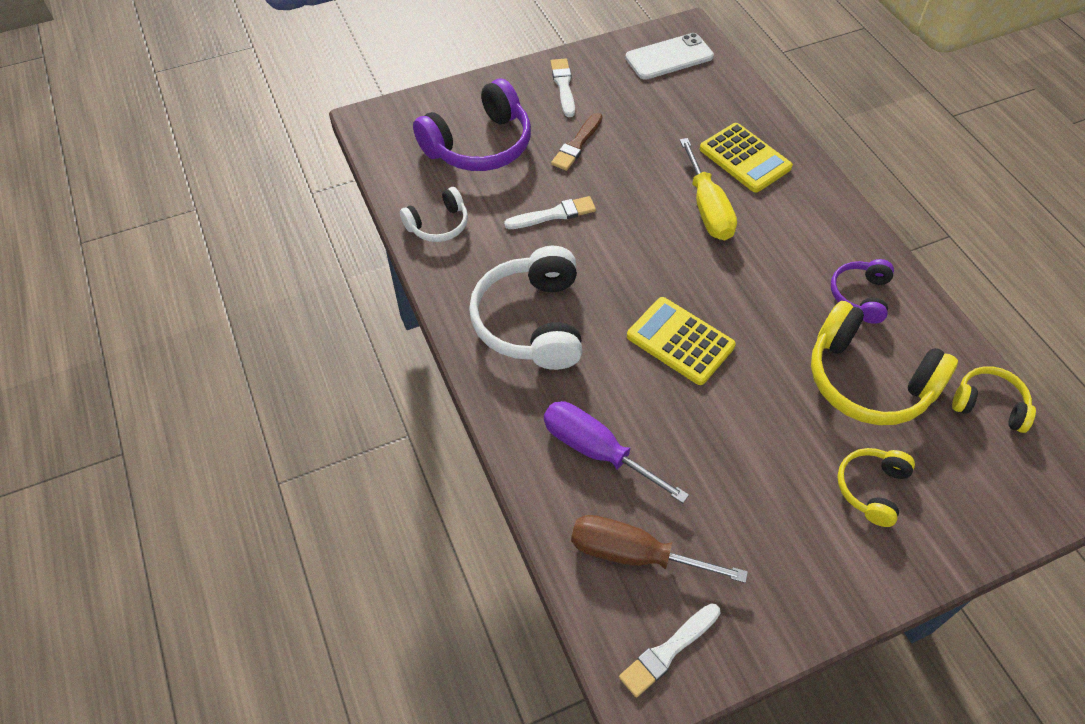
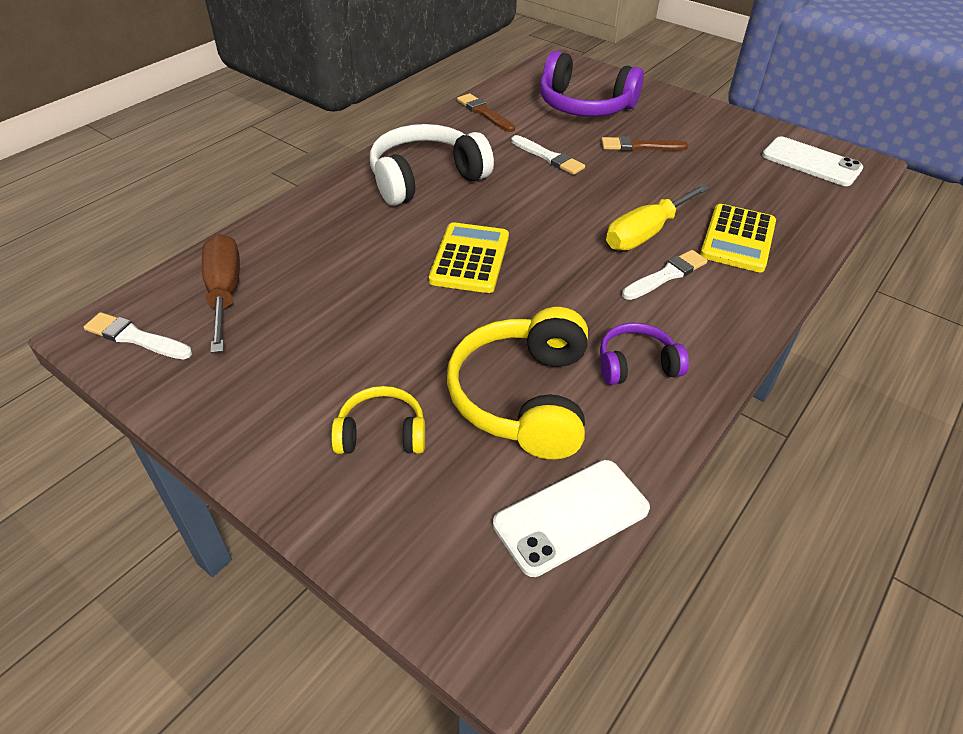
camera: 60 degrees right, 10 degrees down
white headphones [400,187,468,242] -> brown brush [457,93,515,132]
purple screwdriver [544,401,689,503] -> none
white brush [550,59,575,117] -> white brush moved to [622,250,708,300]
yellow headphones [952,366,1036,433] -> white phone [493,460,650,577]

